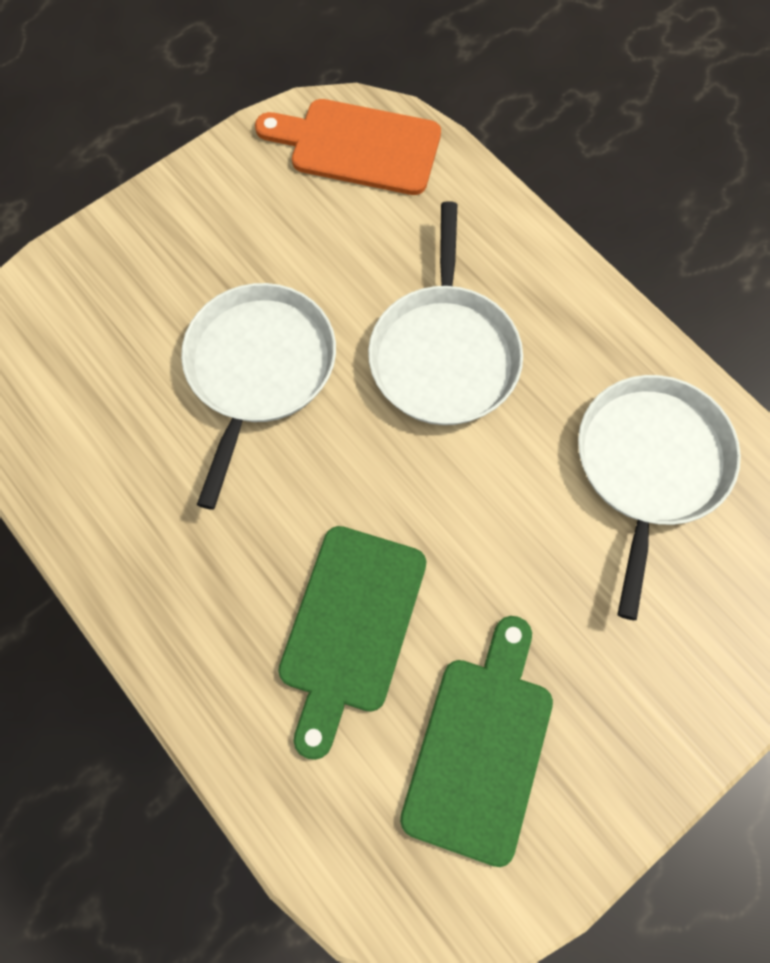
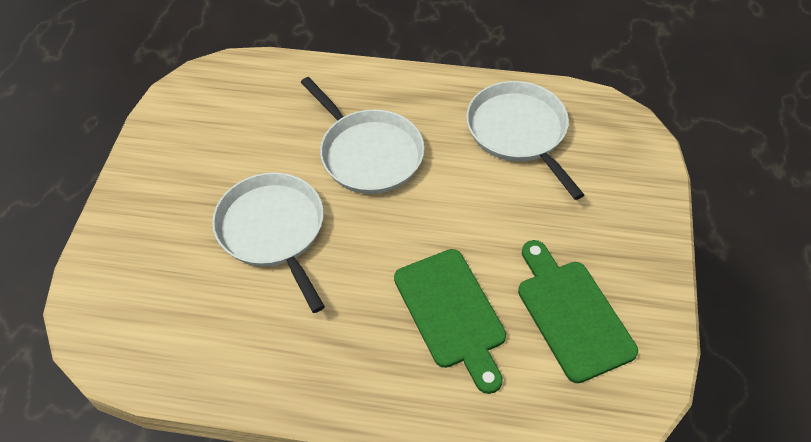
camera: 40 degrees left, 15 degrees down
orange cutting board [255,99,441,195] -> none

